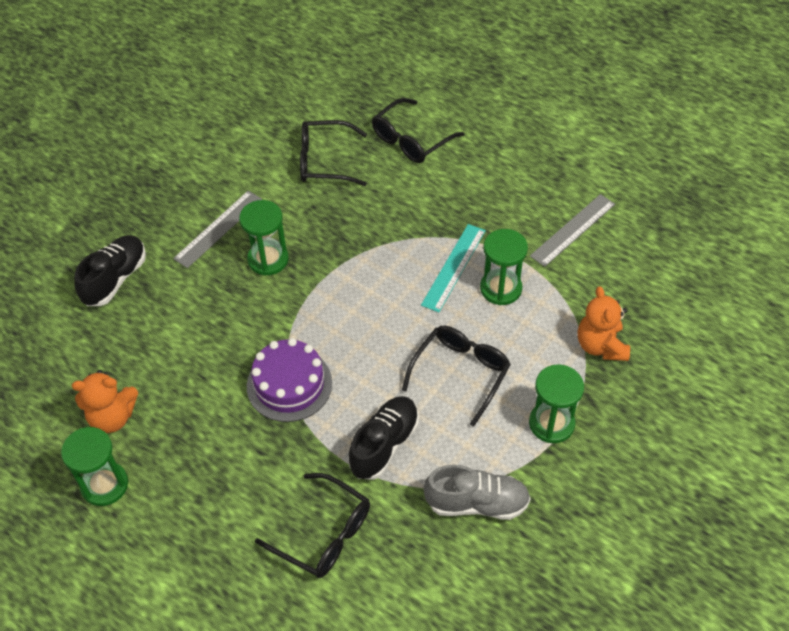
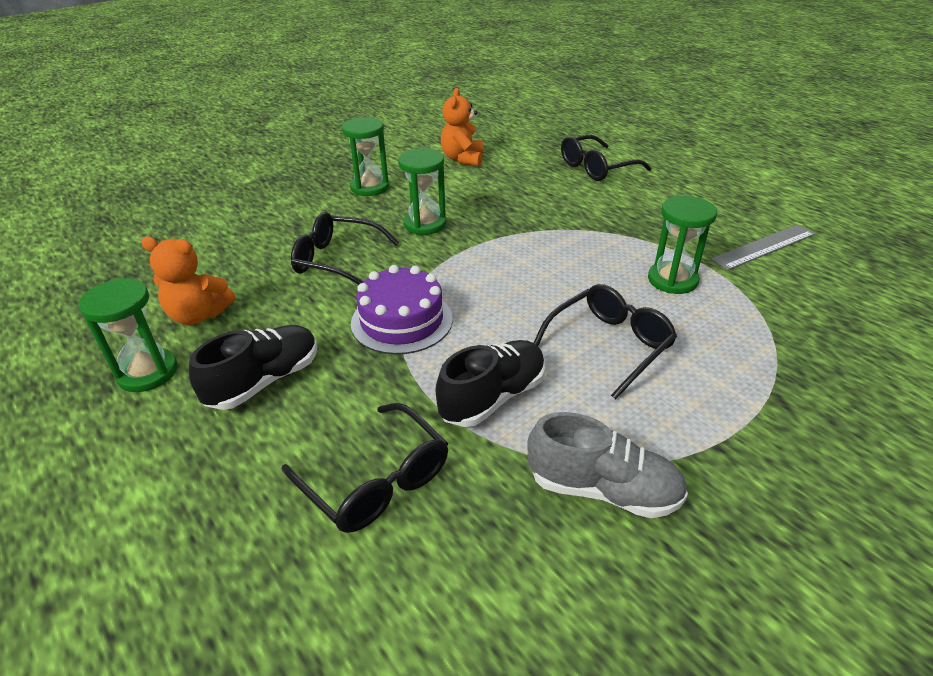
camera: 15 degrees right, 15 degrees down
black shoe [74,235,146,306] -> black shoe moved to [189,325,317,410]
grey ruler [173,191,262,268] -> none
black glasses [300,120,367,186] -> black glasses moved to [291,212,399,285]
turquoise ruler [421,224,486,312] -> none
green hourglass [529,364,584,443] -> green hourglass moved to [342,117,389,196]
orange teddy bear [578,286,630,361] -> orange teddy bear moved to [441,88,484,166]

